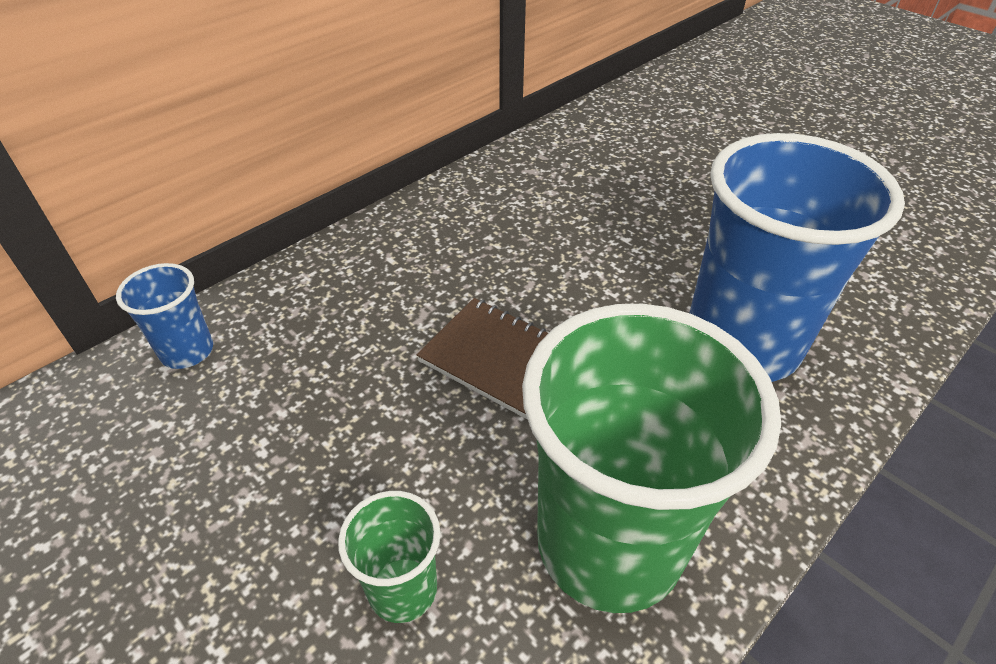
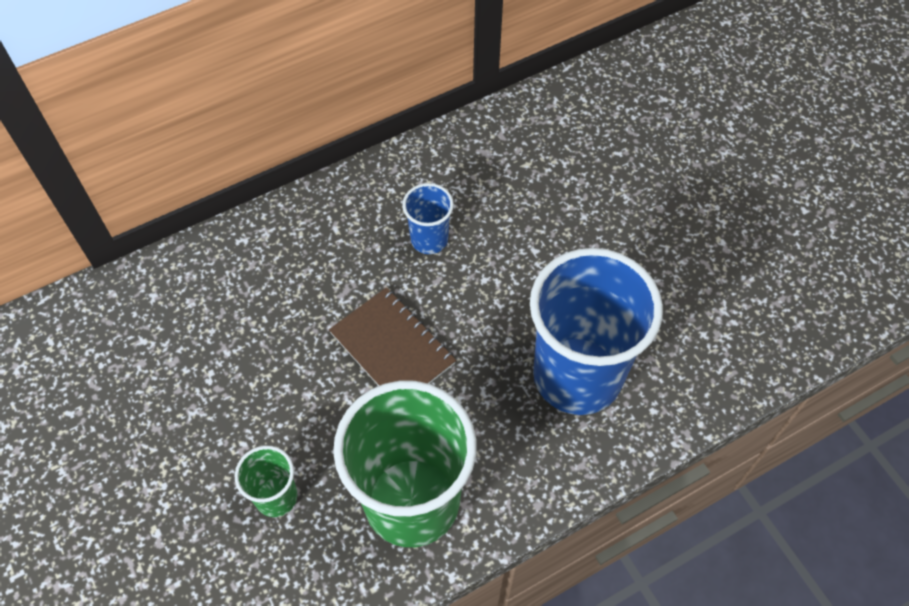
camera: 15 degrees right, 15 degrees up
blue cup [116,263,213,369] -> blue cup moved to [402,183,454,254]

